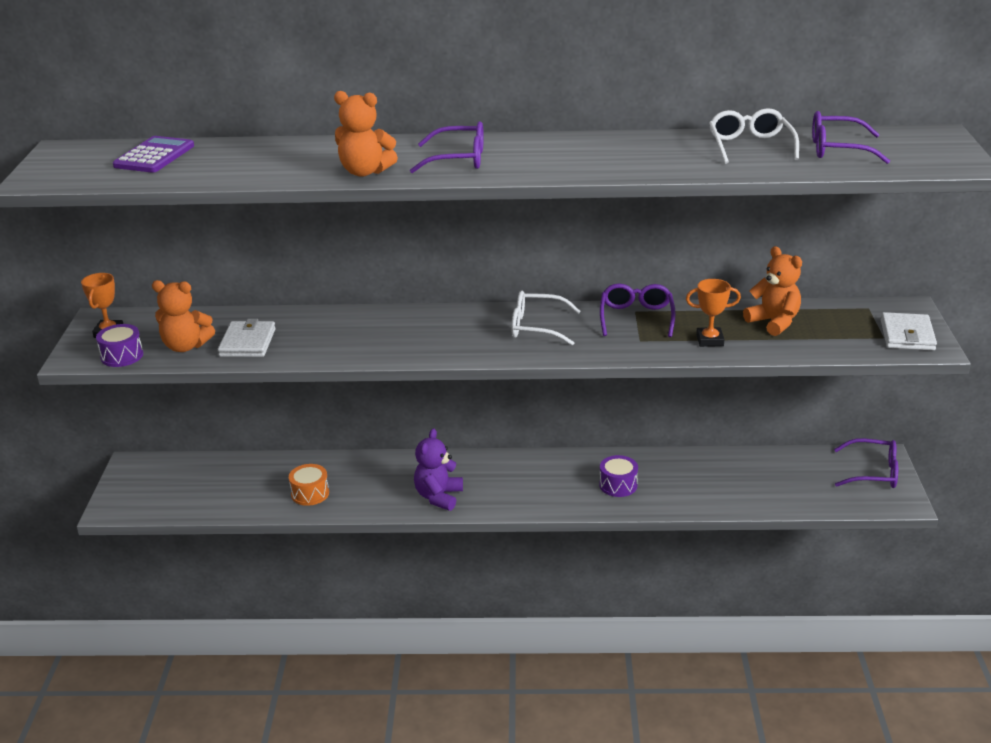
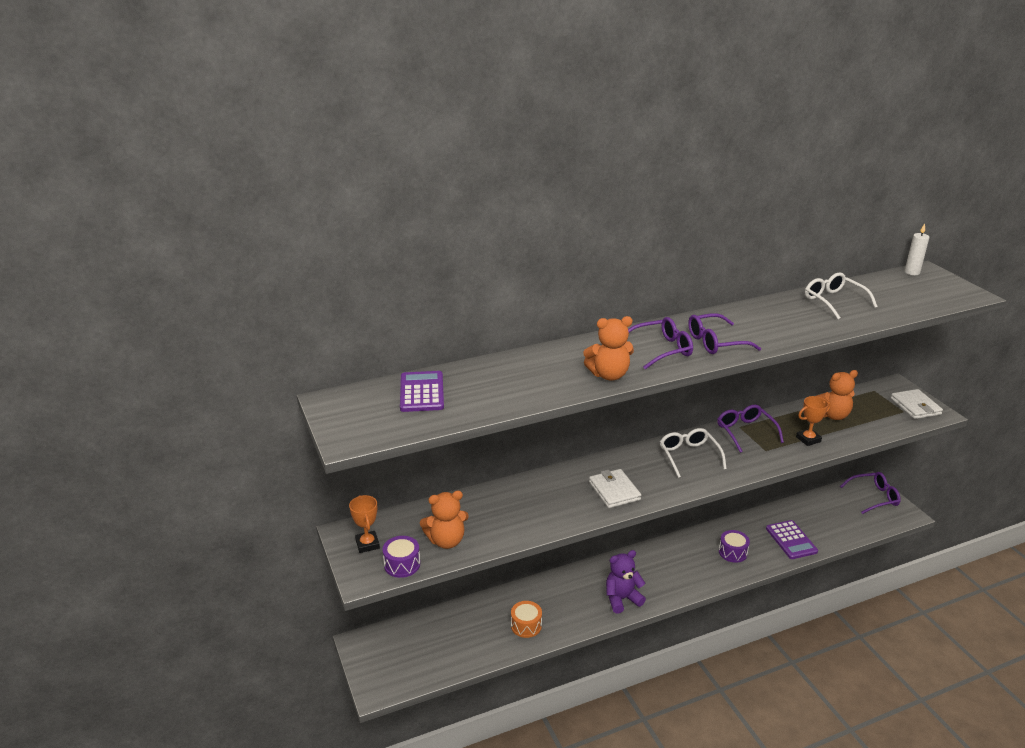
camera: 25 degrees left, 0 degrees up
white wallet [218,319,276,357] -> white wallet moved to [589,469,641,508]
purple teddy bear [414,428,463,511] -> purple teddy bear turned 75 degrees clockwise [606,550,646,614]
white glasses [511,291,581,346] -> white glasses turned 90 degrees clockwise [660,428,727,478]
orange teddy bear [743,246,802,336] -> orange teddy bear turned 135 degrees clockwise [816,370,858,420]
purple glasses [812,111,890,164] -> purple glasses moved to [688,313,761,354]
none -> purple calculator [766,520,818,559]
none -> white candle [905,224,929,275]

